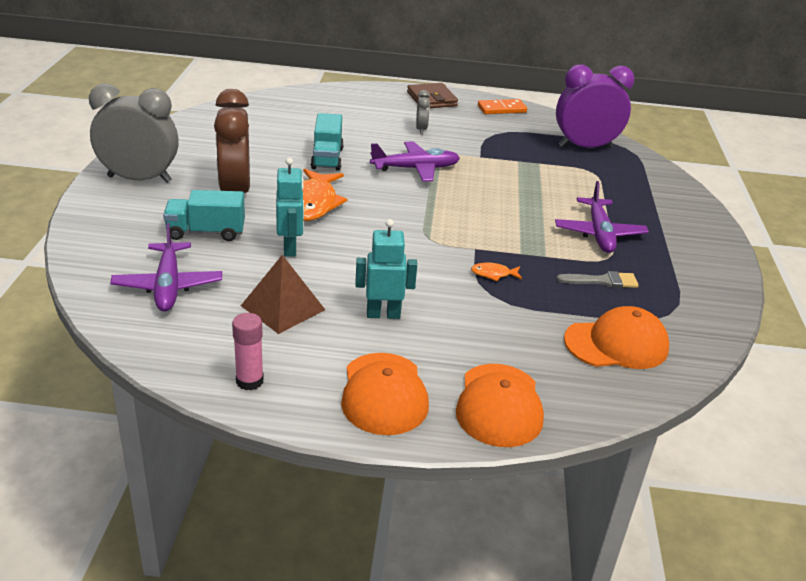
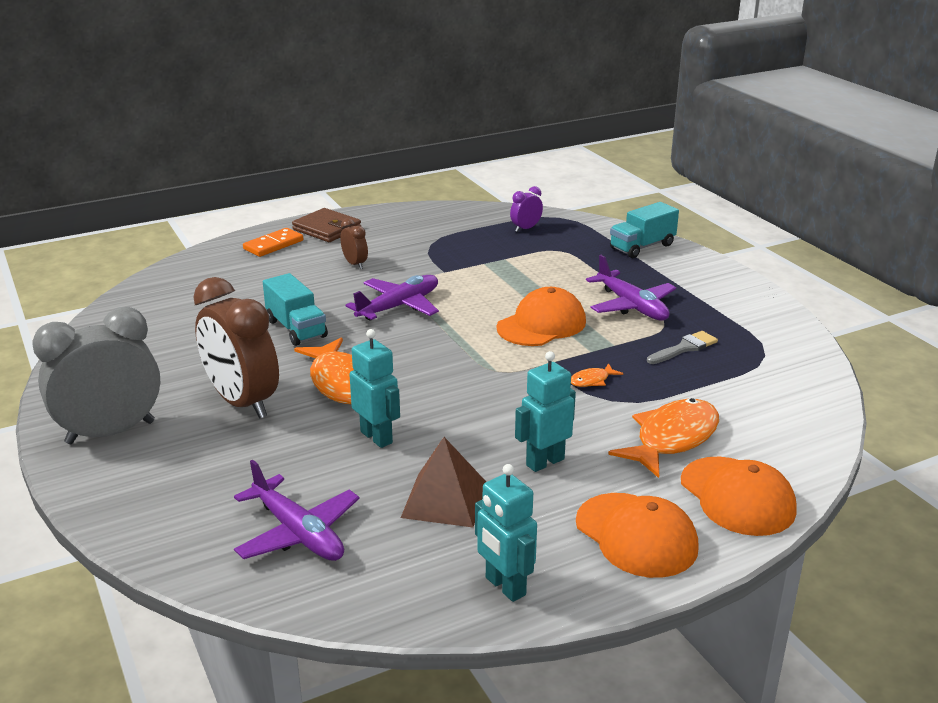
camera: 30 degrees left, 5 degrees down
turquoise truck [163,190,245,241] -> turquoise truck moved to [610,202,679,258]
pink glue stick [232,313,264,390] -> turquoise robot [475,464,537,602]
grey clock [416,90,430,134] -> brown clock [340,218,368,269]
orange domino [478,99,527,114] -> orange domino moved to [243,228,303,257]
purple clock [556,64,635,148] -> purple clock [510,186,543,232], size x0.45
orange cap [564,306,669,369] -> orange cap moved to [496,287,586,346]
none -> orange fish [608,398,719,478]

